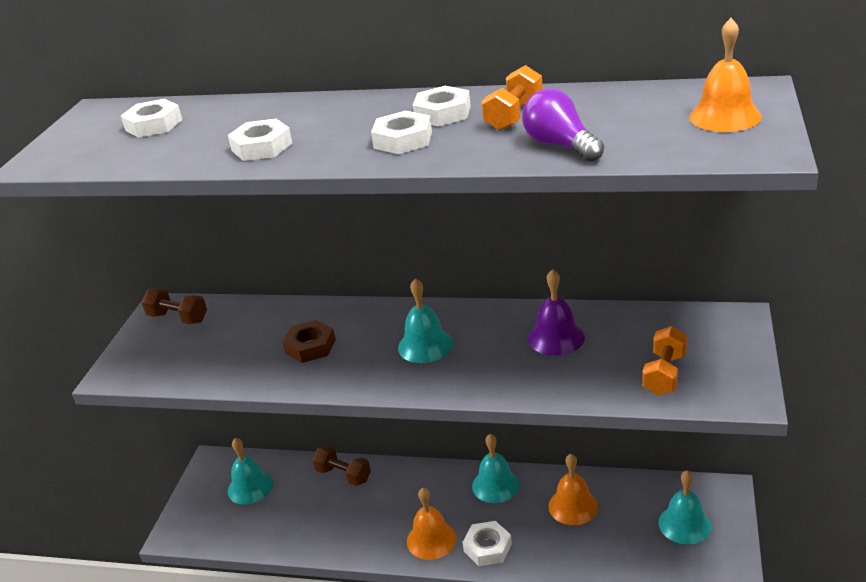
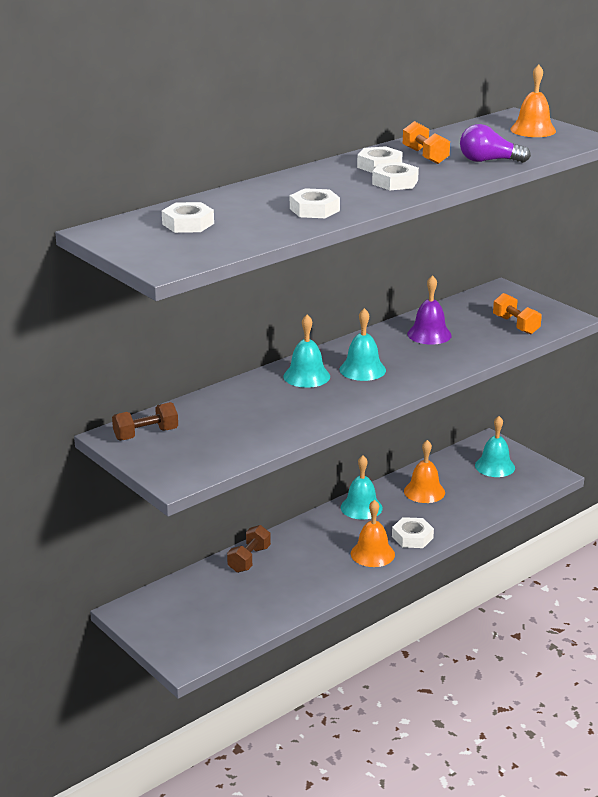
camera: 55 degrees left, 5 degrees down
turquoise bell [228,438,273,505] -> turquoise bell moved to [284,315,330,388]
brown nut [282,320,336,363] -> none
brown dumbbell [312,445,371,486] -> brown dumbbell turned 45 degrees counterclockwise [227,525,271,573]

